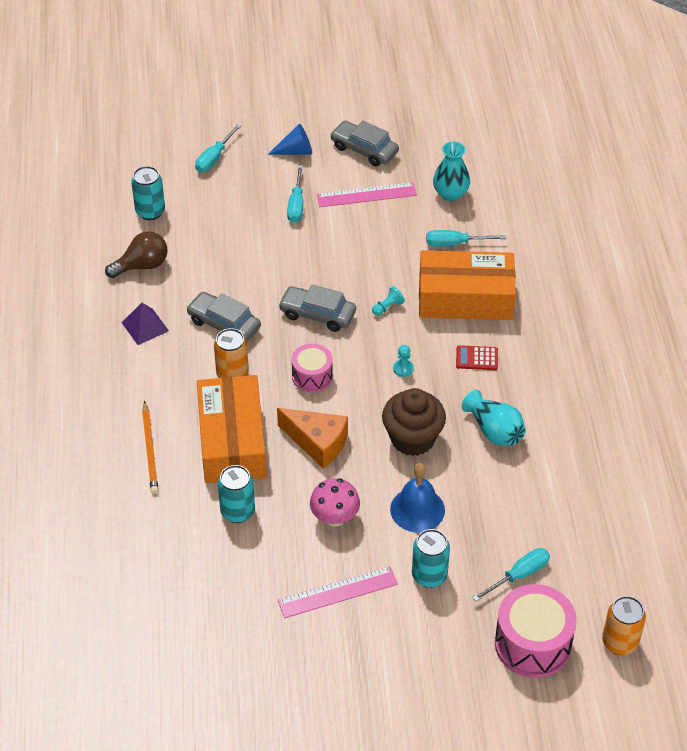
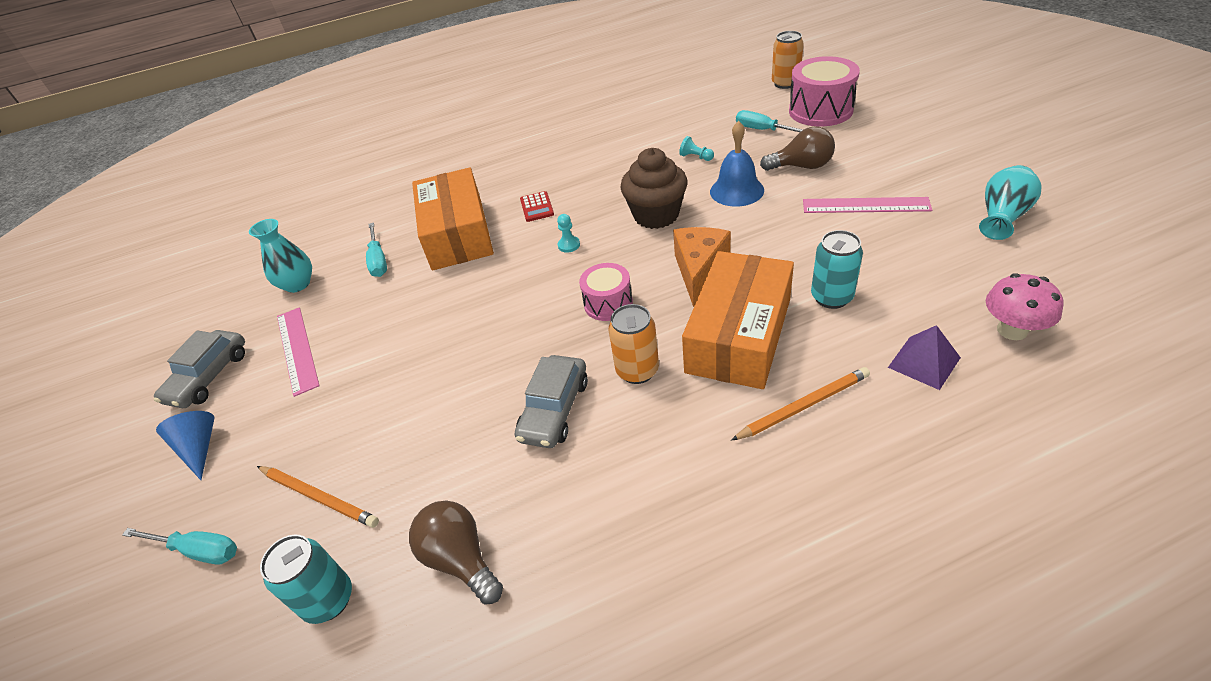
camera: 100 degrees left, 5 degrees down
purple pyramid [122,303,169,345] -> purple pyramid moved to [888,325,961,390]
orange box [197,375,267,483] -> orange box turned 45 degrees counterclockwise [682,251,794,389]
grey car [278,284,356,332] -> none
pink ruler [278,566,398,618] -> pink ruler turned 45 degrees counterclockwise [803,197,932,213]
turquoise screwdriver [287,165,303,223] -> none
pink mushroom [310,478,360,527] -> pink mushroom moved to [986,273,1064,340]
turquoise pawn [372,286,405,316] -> turquoise pawn moved to [679,136,714,161]
turquoise can [412,529,450,588] -> brown light bulb [760,126,835,171]
turquoise vase [462,390,526,446] -> turquoise vase moved to [979,165,1042,240]
none -> orange pencil [257,466,379,528]

